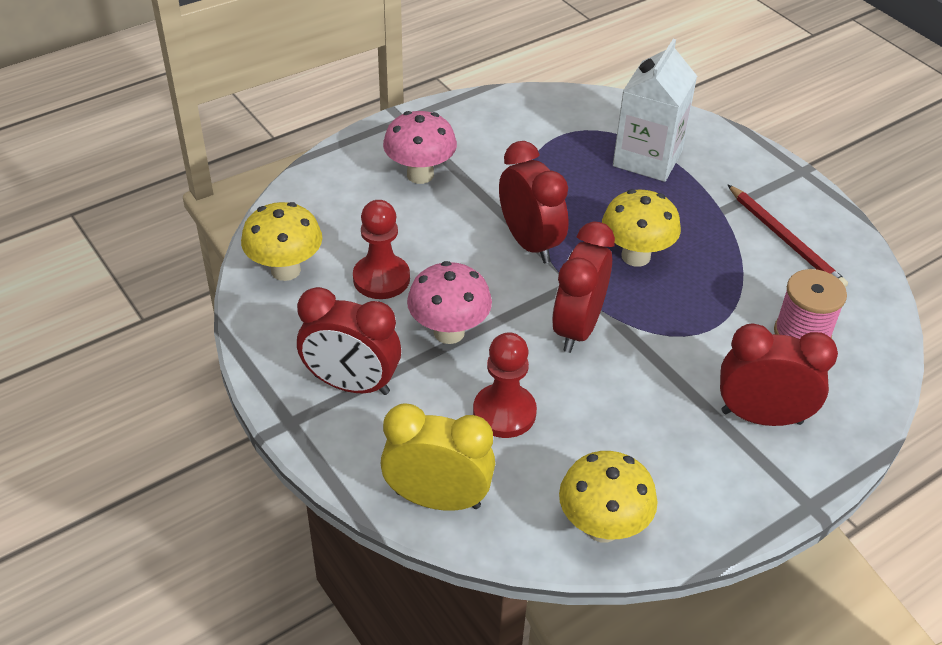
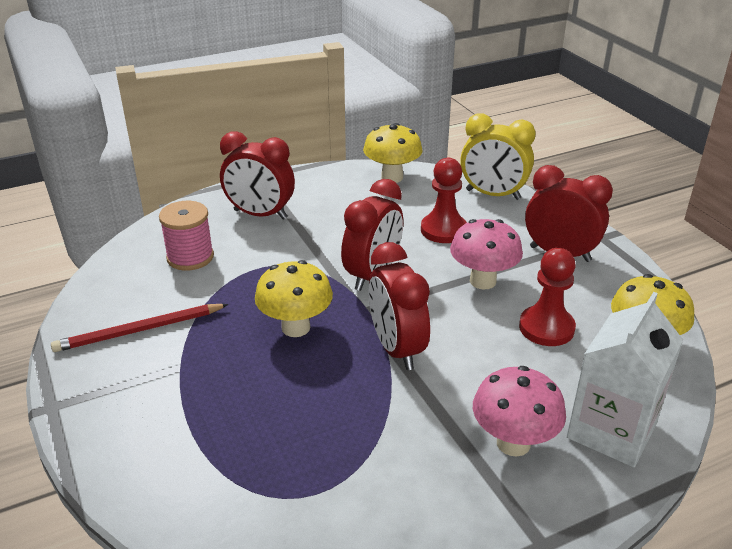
camera: 170 degrees left, 10 degrees down
white carton [613,39,697,182] -> white carton moved to [567,292,683,467]
red pencil [728,185,848,288] -> red pencil turned 90 degrees counterclockwise [51,304,229,352]

